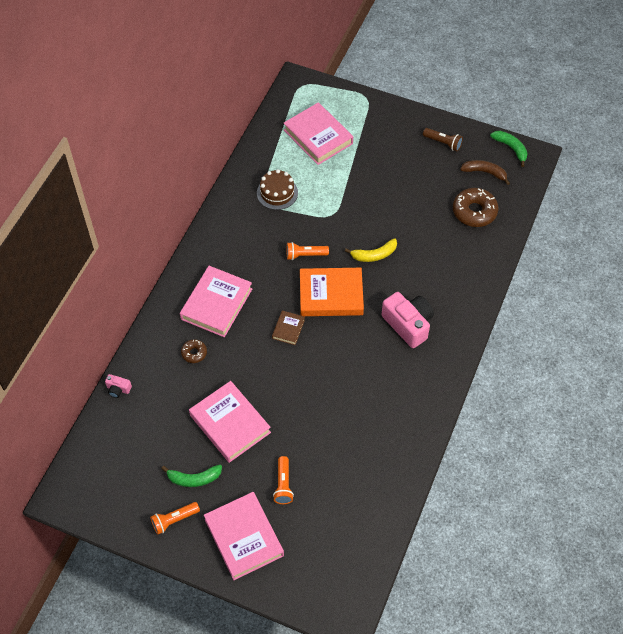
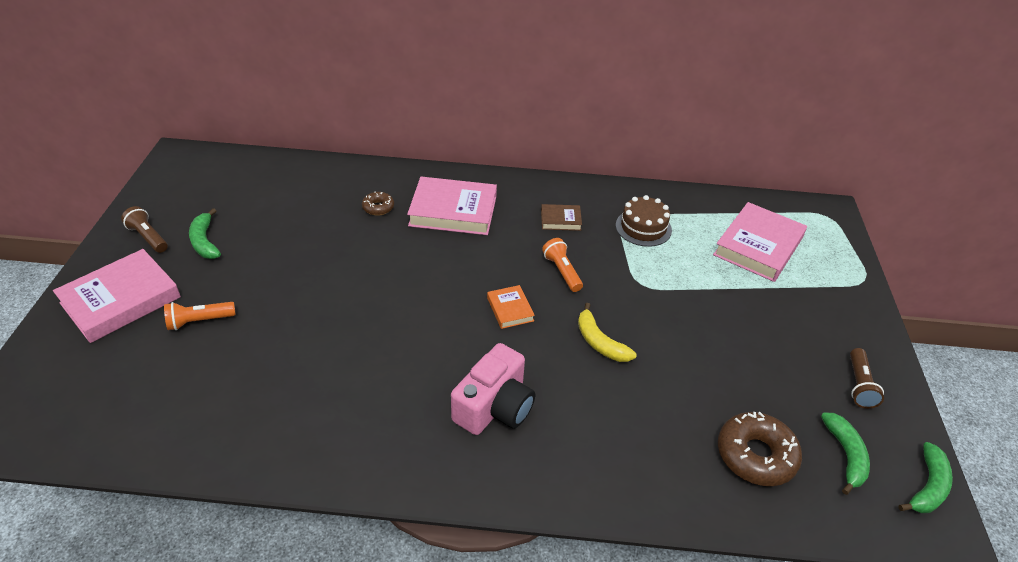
camera: 70 degrees right, 15 degrees down
pink camera [105,374,132,398] -> none
orange flashlight [150,502,200,535] -> brown flashlight [121,206,168,253]
pink book [189,381,271,463] -> none
brown book [272,310,305,345] -> brown book moved to [541,204,582,231]
orange book [300,268,364,316] -> orange book [487,285,535,329], size x0.49
brown banana [460,160,510,185] -> green banana [821,412,870,495]

